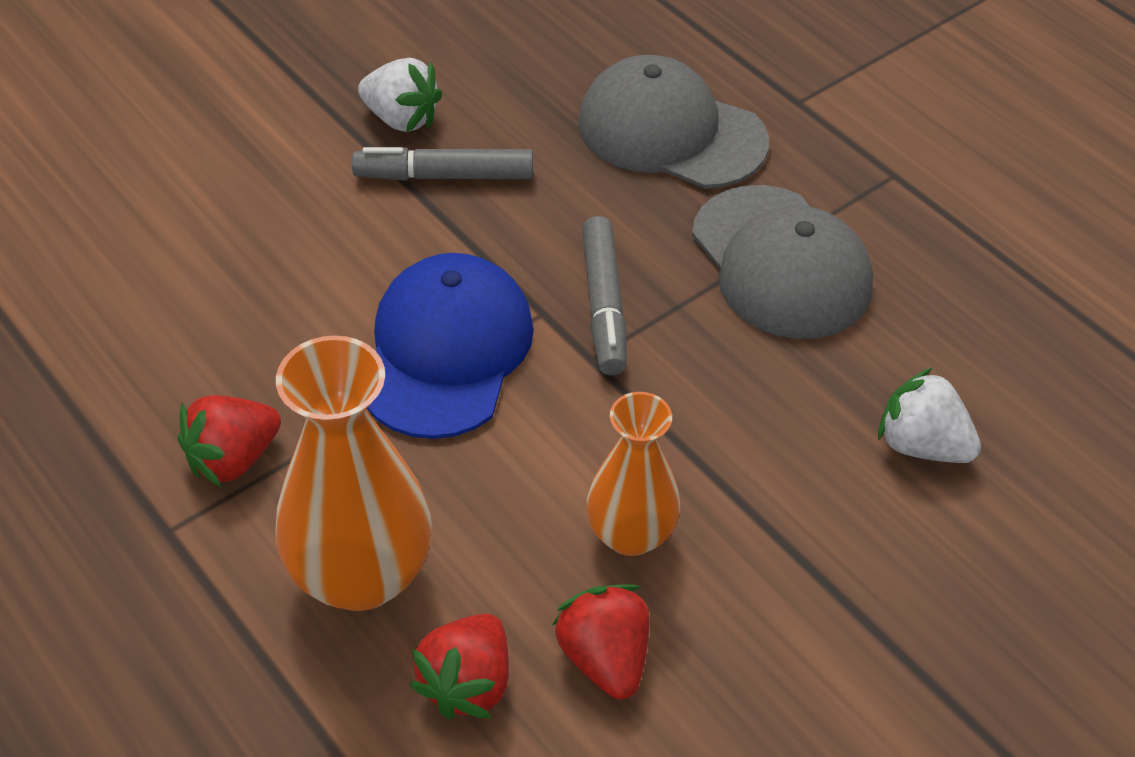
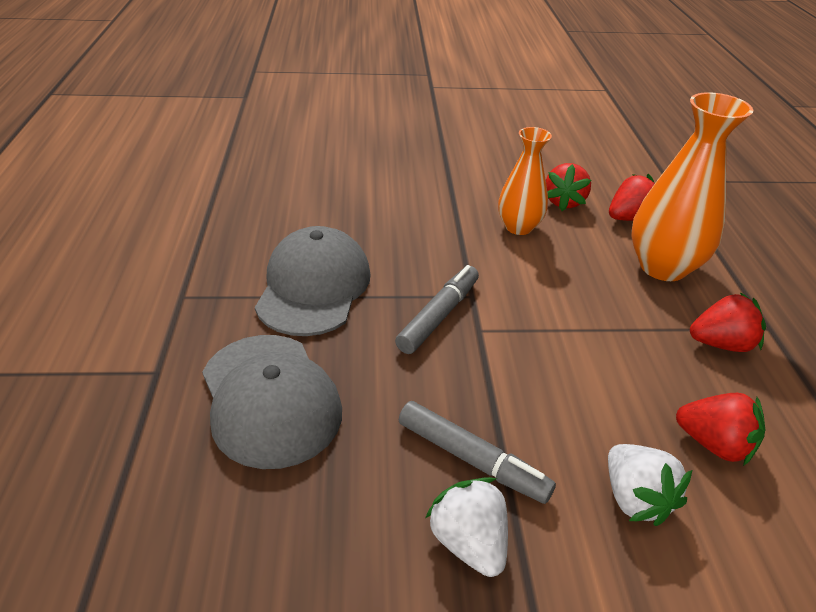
camera: 145 degrees left, 10 degrees down
blue cap [367,253,534,439] -> none
white strawberry [878,368,981,463] -> white strawberry moved to [608,444,692,526]
none -> red strawberry [676,393,765,466]

